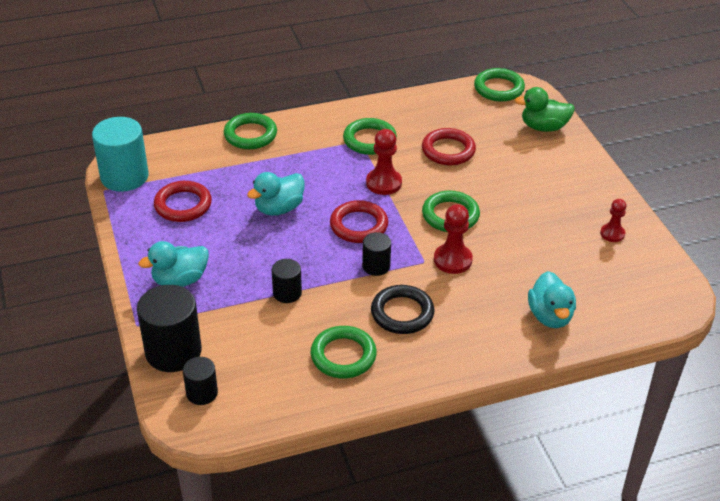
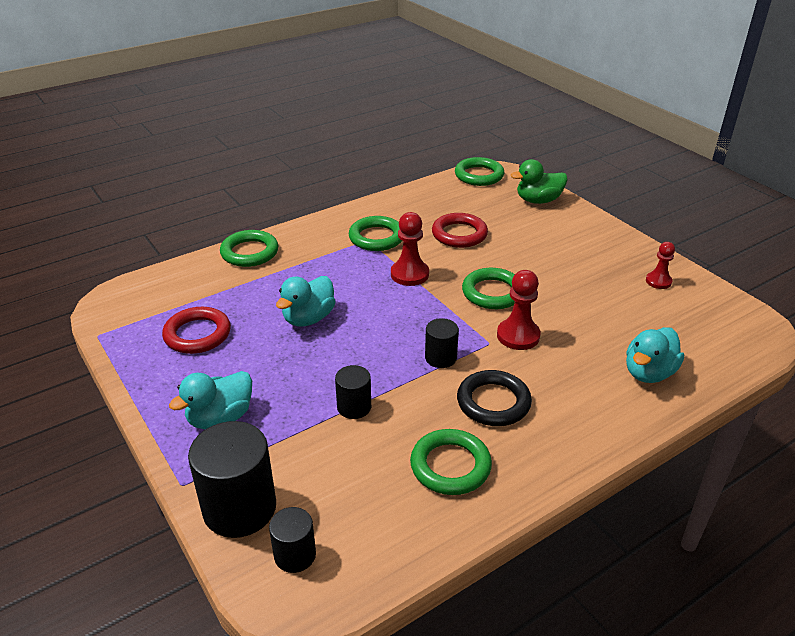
camera: 15 degrees left, 5 degrees down
turquoise cylinder [92,117,149,192] -> none
red ring [330,200,388,243] -> none
turquoise duck [528,271,576,328] -> turquoise duck turned 60 degrees clockwise [626,327,684,383]

